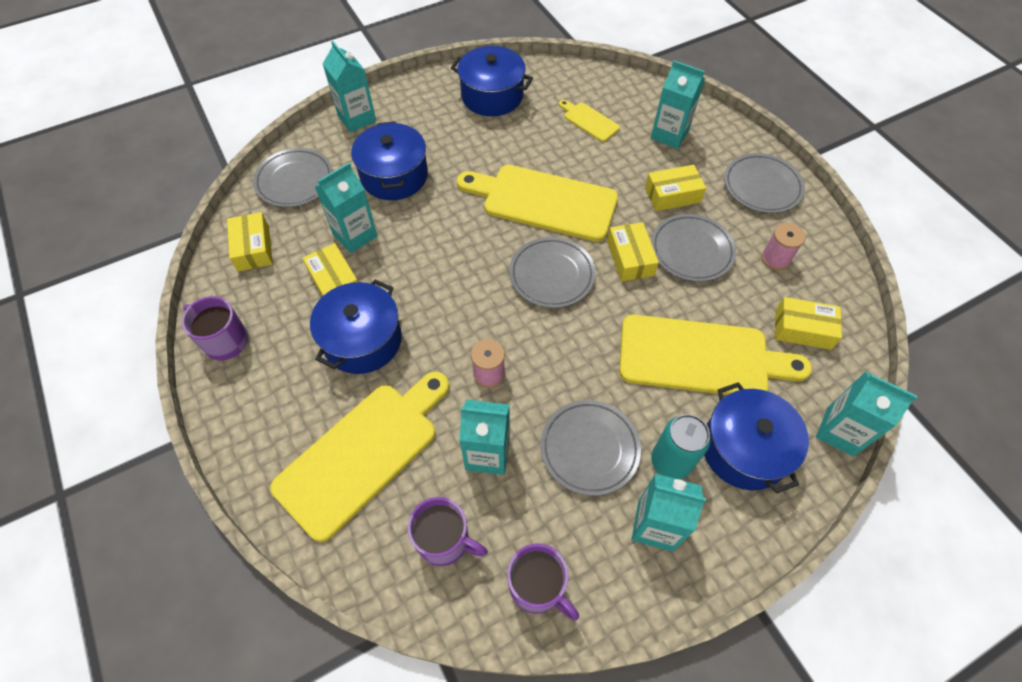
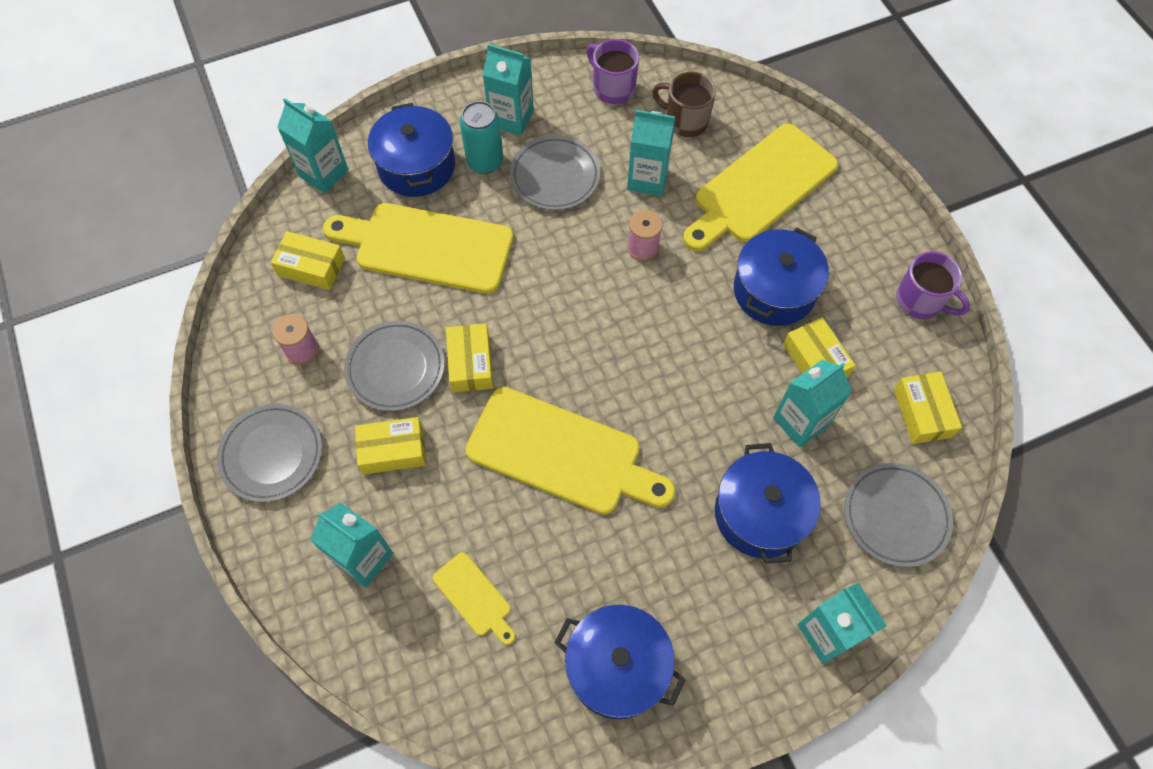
camera: 175 degrees left, 5 degrees up
purple mug [408,497,488,566] -> brown mug [652,72,716,137]
grey plate [509,237,596,308] -> none

